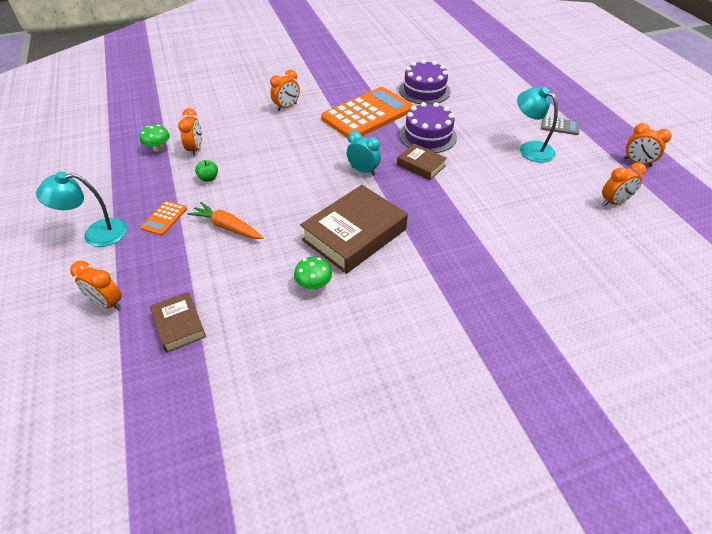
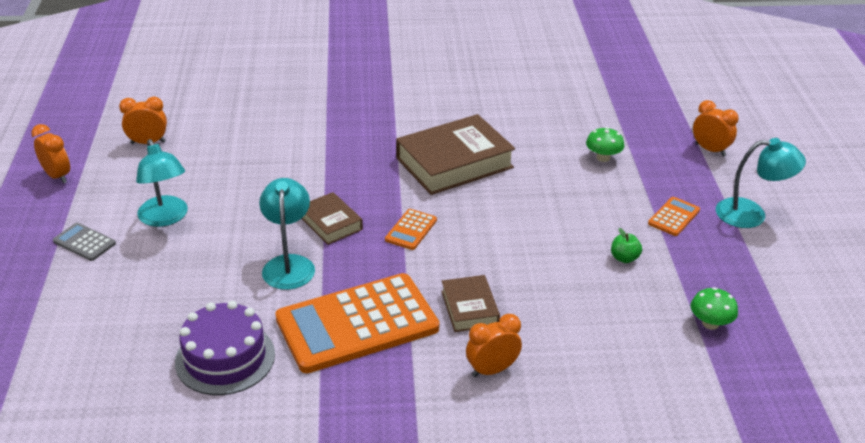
camera: 165 degrees left, 10 degrees down
brown book [150,292,206,353] -> brown book moved to [441,275,500,332]
orange clock [178,108,202,157] -> none
orange carrot [187,202,263,239] -> none
green mushroom [294,257,332,290] -> green mushroom moved to [586,127,624,162]
turquoise clock [347,131,381,175] -> orange calculator [385,209,437,250]
purple cake [400,102,457,153] -> turquoise lamp [259,178,315,290]

